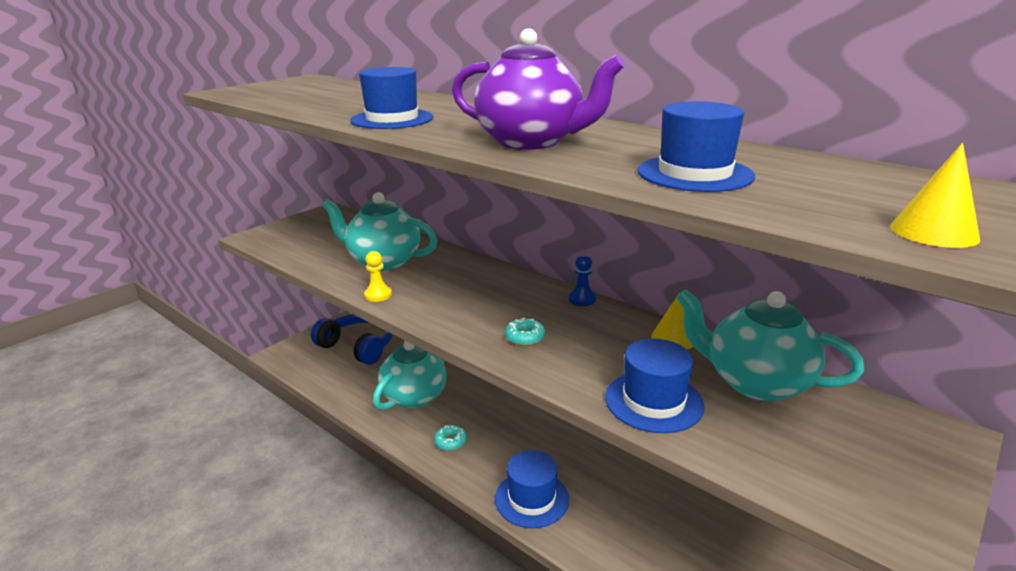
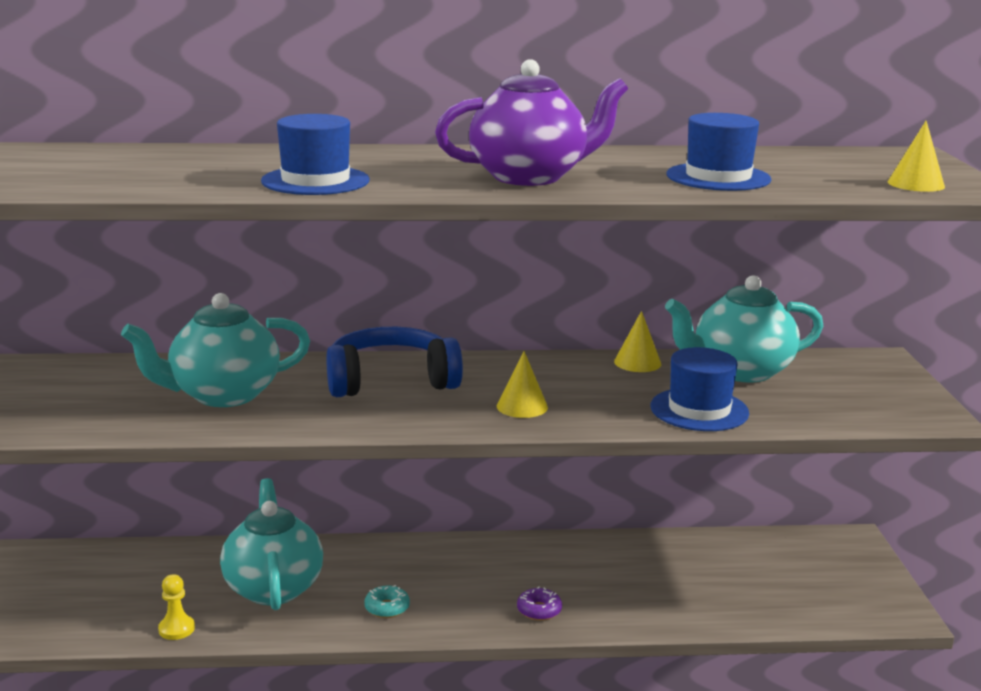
camera: 45 degrees left, 5 degrees down
blue headphones [311,314,392,365] -> blue headphones moved to [326,327,463,397]
yellow pawn [364,251,392,302] -> yellow pawn moved to [158,574,195,640]
blue hat [495,450,569,528] -> purple donut [517,586,562,621]
turquoise donut [505,318,545,346] -> yellow cone [497,351,548,418]
blue pawn [568,254,596,306] -> none

